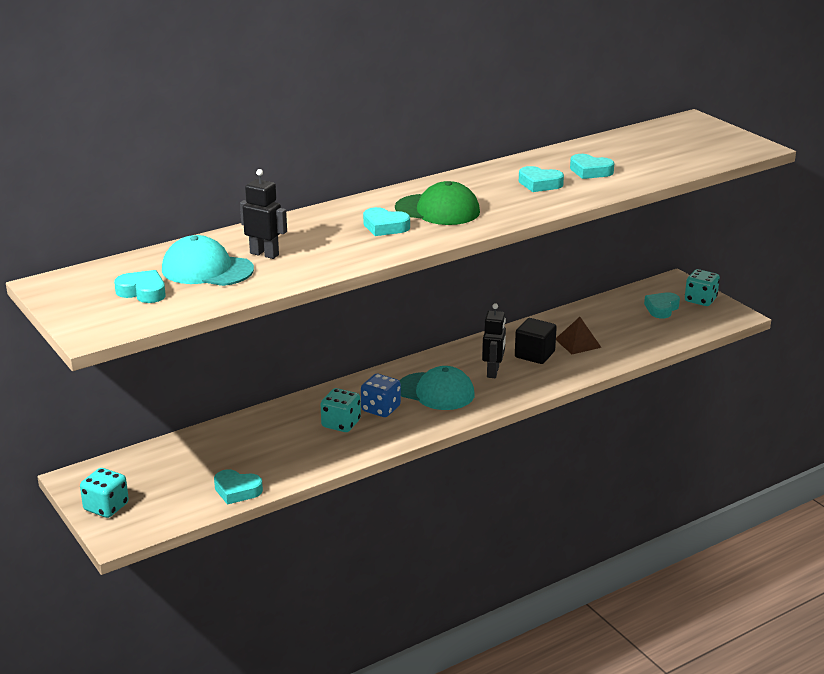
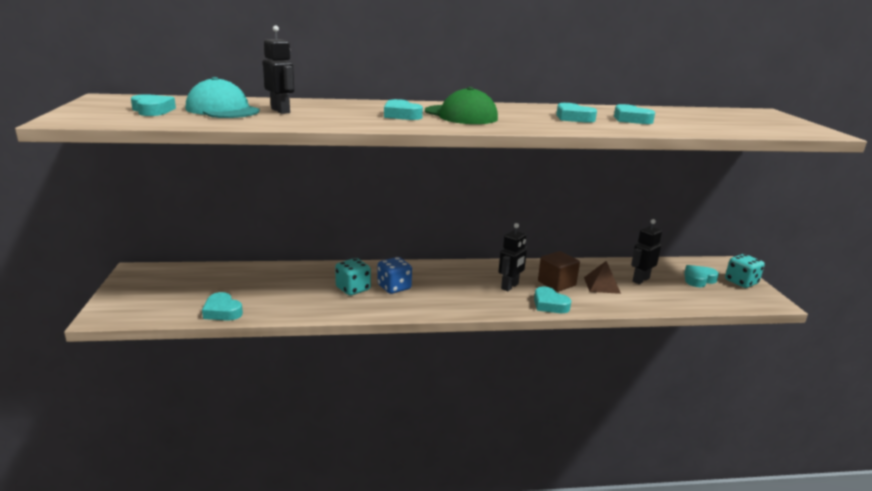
camera: 25 degrees right, 5 degrees down
turquoise dice [80,468,129,518] -> none
turquoise cap [399,366,475,410] -> none
black cube [515,318,557,364] -> brown cube [538,251,580,292]
none -> turquoise heart [534,287,571,313]
none -> black robot [631,219,662,284]

